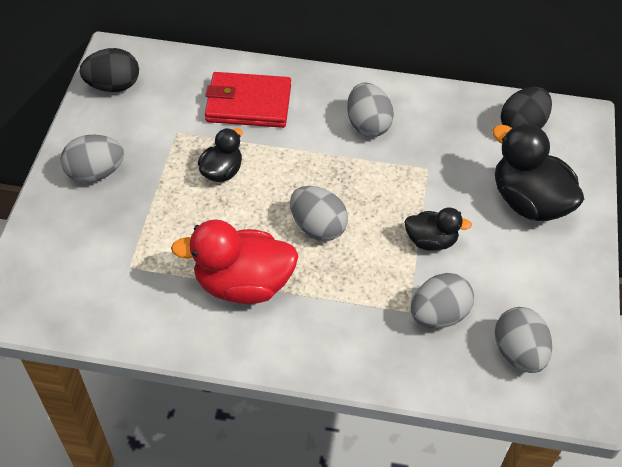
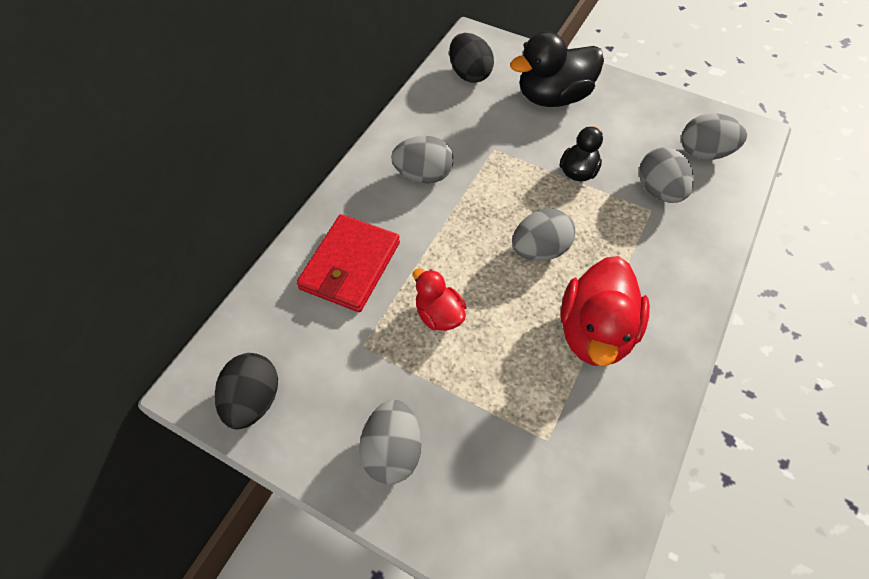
camera: 70 degrees left, 5 degrees up
black duck [198,128,243,182] -> red duck [413,268,467,331]

